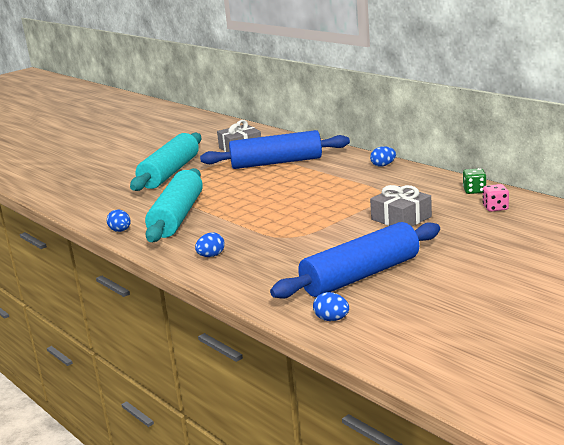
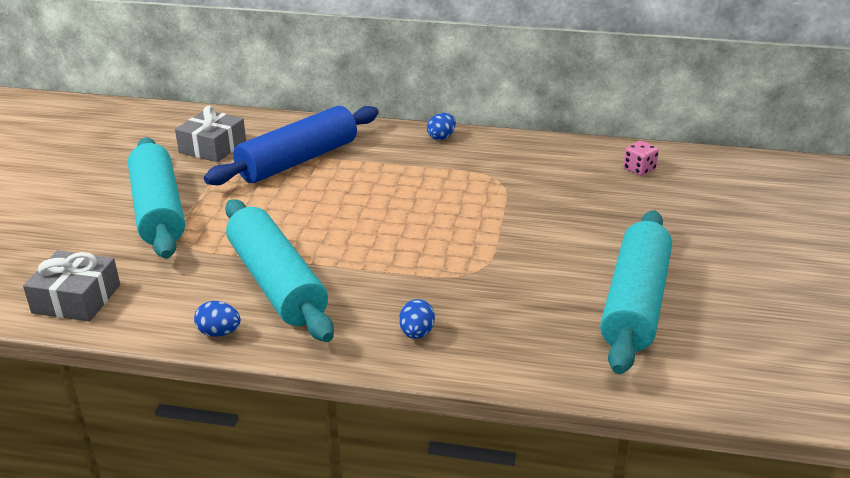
camera: 40 degrees left, 10 degrees up
blue rolling pin [270,222,440,299] -> turquoise rolling pin [600,210,672,374]
blue egg [313,292,349,321] -> none
grey gift [370,185,432,227] -> grey gift moved to [23,251,120,321]
green dice [463,168,487,194] -> none

